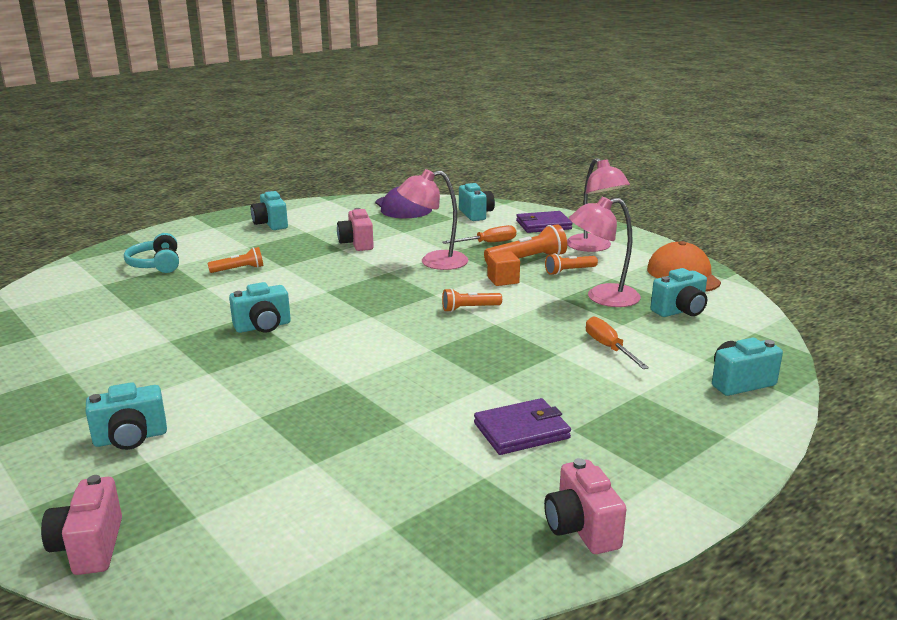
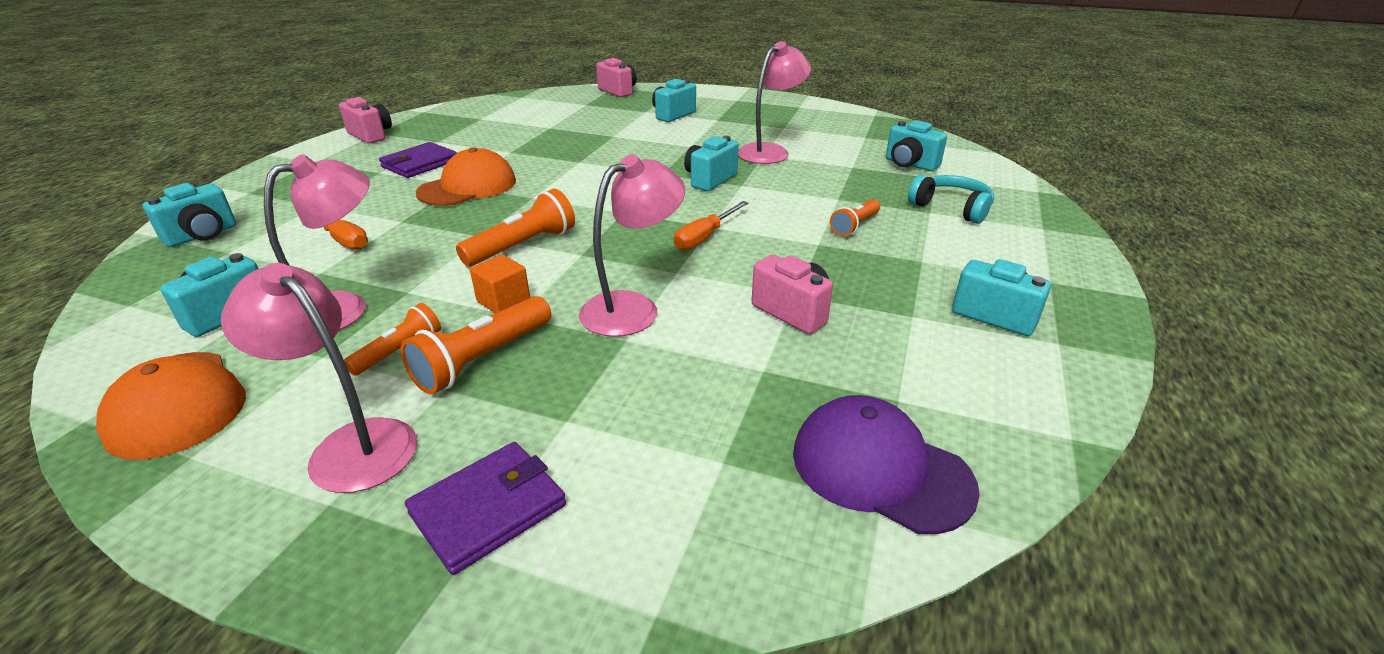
camera: 150 degrees right, 10 degrees up
orange screwdriver [442,225,516,244] -> orange screwdriver moved to [674,201,748,250]
orange flashlight [442,288,502,312] -> orange flashlight [456,189,575,267], size x1.59
turquoise camera [459,183,495,221] -> turquoise camera moved to [886,120,947,171]
none -> orange cap [416,147,516,206]
none -> pink lamp [738,41,811,164]

